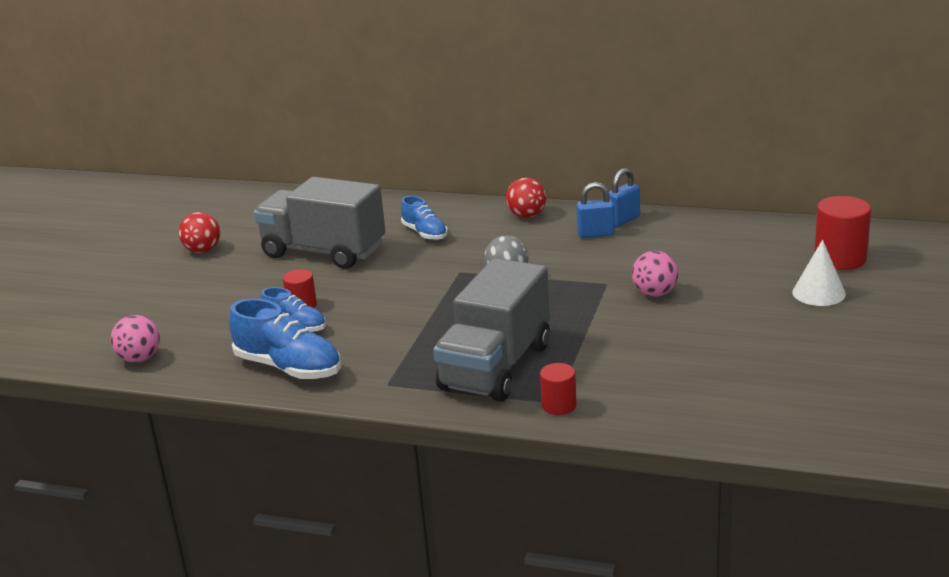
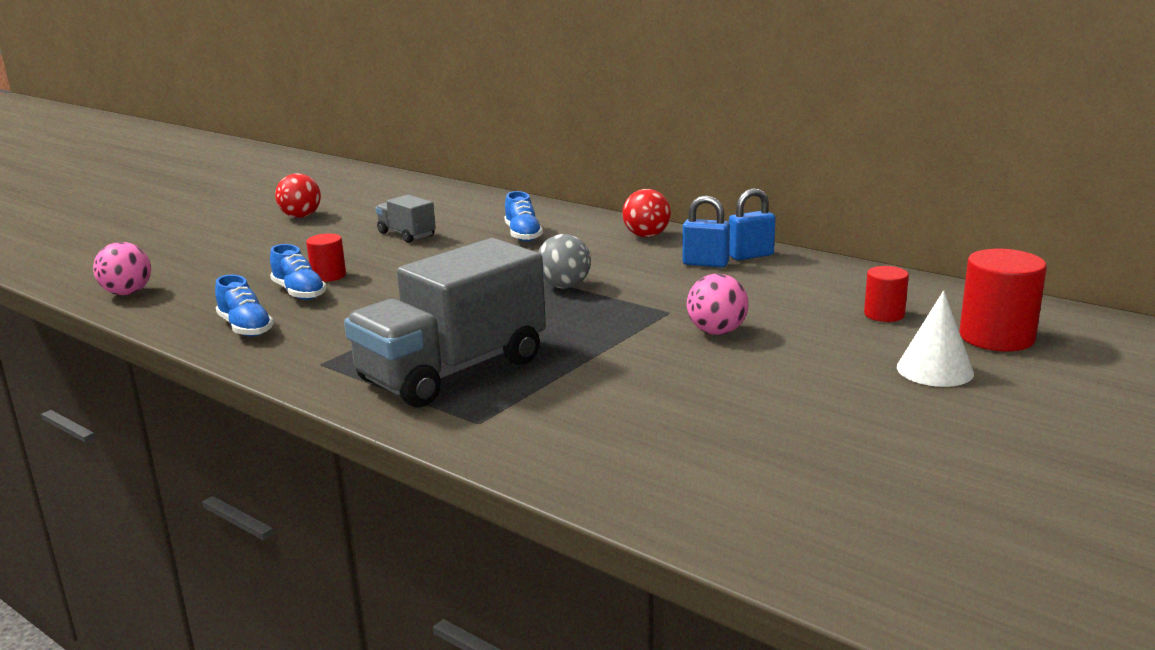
camera: 20 degrees right, 5 degrees down
blue shoe [229,298,341,379] -> blue shoe [215,275,274,337], size x0.61
grey truck [254,177,385,269] -> grey truck [375,195,436,243], size x0.47
red cylinder [540,363,577,415] -> red cylinder moved to [864,266,909,322]

